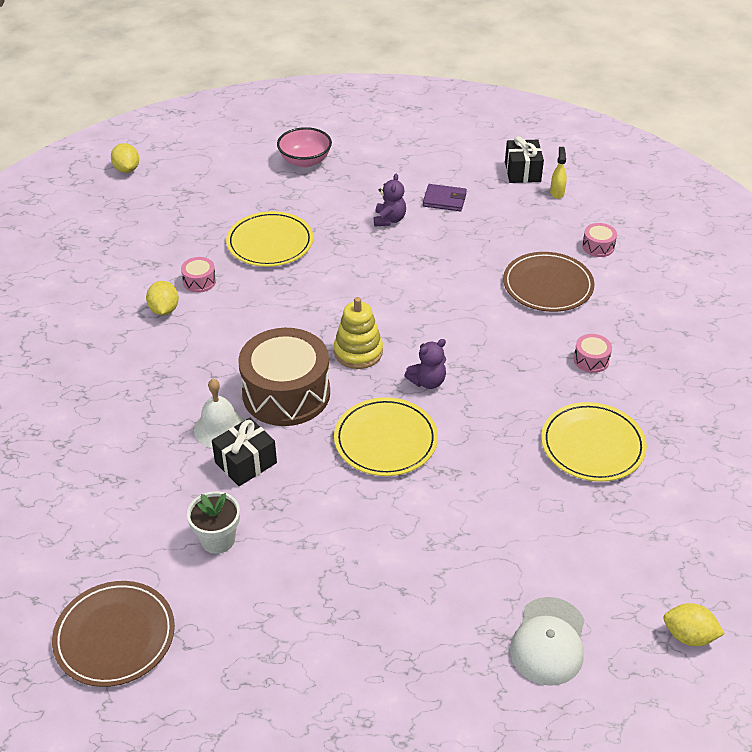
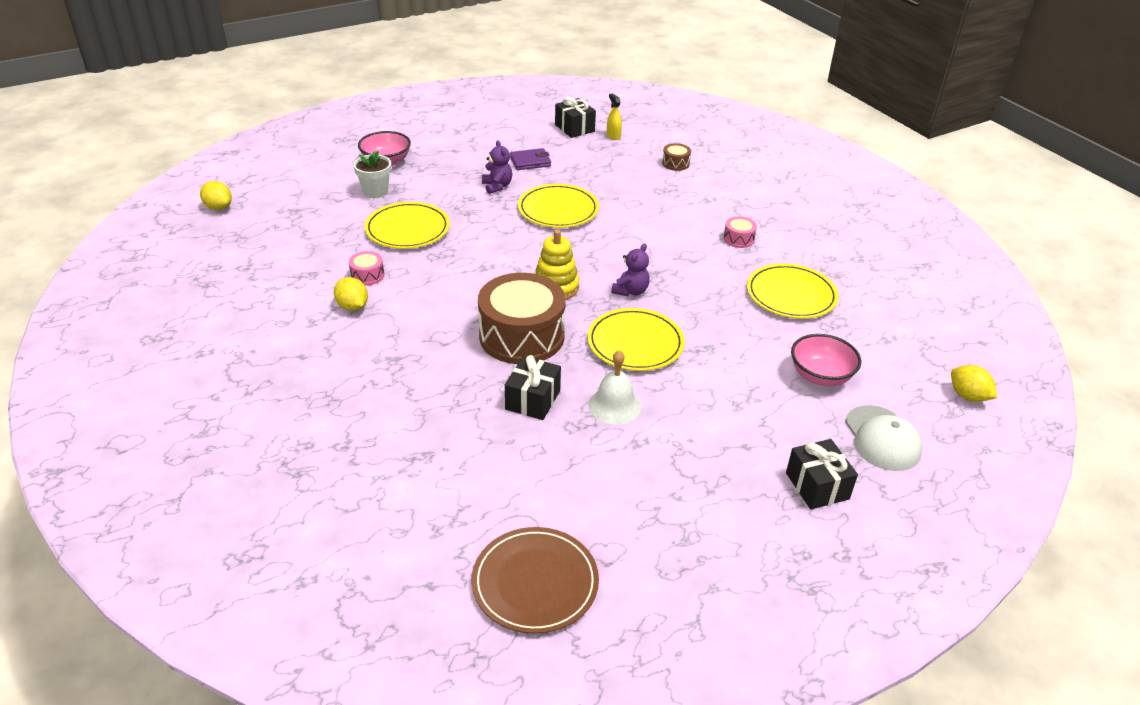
camera: 30 degrees left, 5 degrees down
white flower pot [187,491,240,554] -> white flower pot moved to [353,151,391,198]
white bell [194,379,245,448] -> white bell moved to [588,350,641,424]
brown plate [503,252,595,312] -> none
pink drum [582,223,617,257] -> brown drum [662,143,691,171]
yellow lemon [663,603,725,646] -> yellow lemon turned 60 degrees clockwise [951,365,997,402]
none -> yellow plate [518,184,599,228]
none -> black gift [786,439,858,509]
none -> pink bowl [791,334,861,386]

